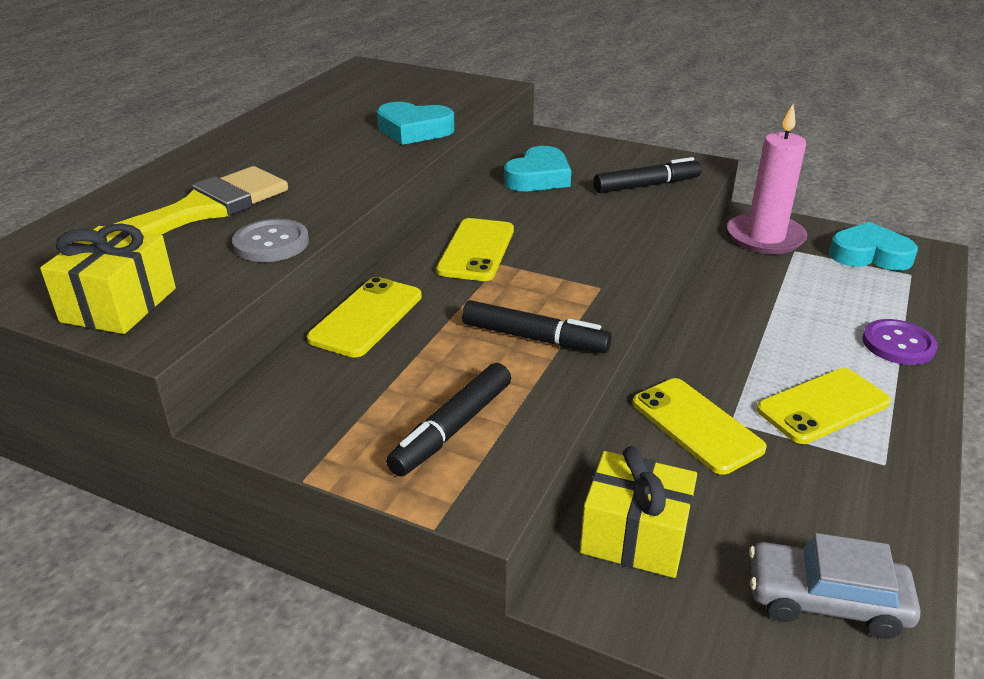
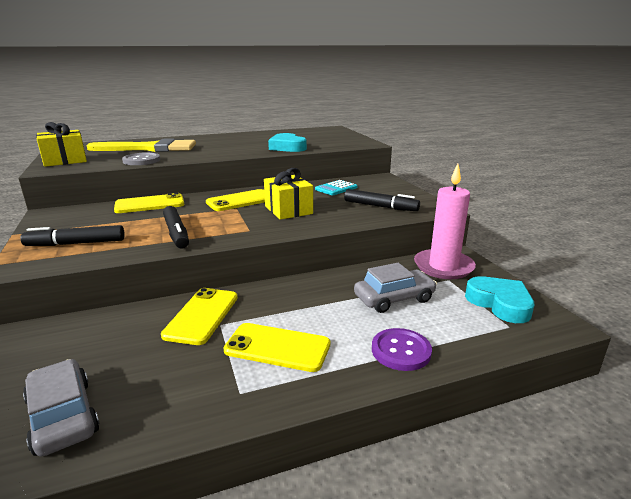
camera: 45 degrees right, 10 degrees down
turquoise heart [504,146,571,191] -> turquoise calculator [315,180,357,195]
yellow gift [580,446,697,578] -> yellow gift moved to [264,168,313,220]
none -> grey car [354,263,437,313]

